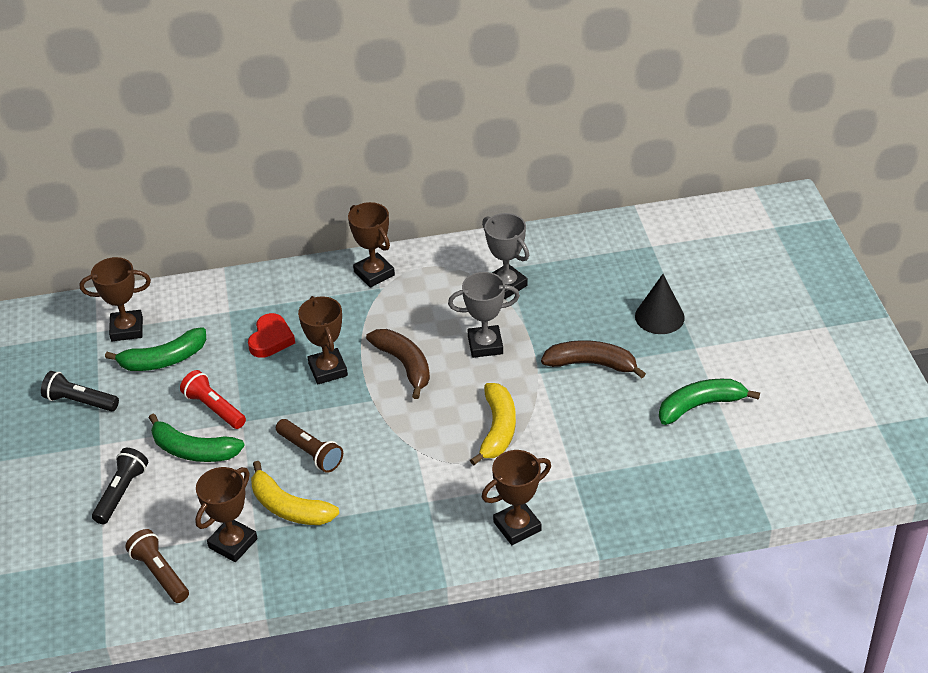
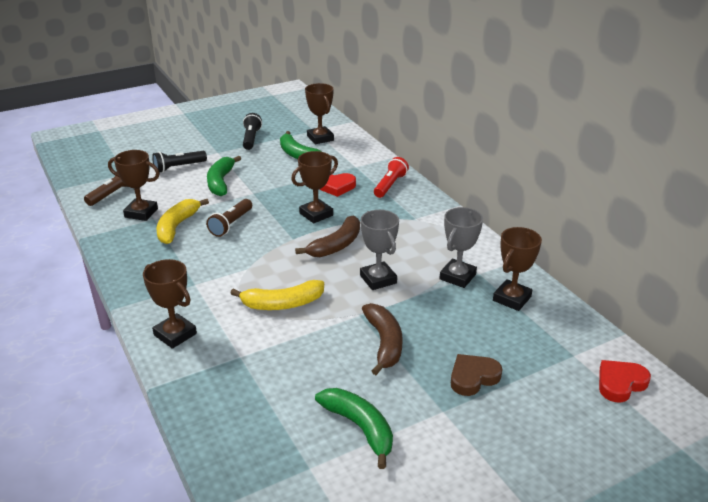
camera: 70 degrees right, 10 degrees down
black flashlight [92,448,148,524] -> black flashlight turned 150 degrees clockwise [152,151,207,173]
red flashlight [180,370,246,429] -> red flashlight moved to [374,157,409,198]
brown trophy [348,202,395,287] -> brown trophy moved to [493,227,542,311]
black cone [635,274,685,334] -> brown heart [451,354,502,396]
none -> red heart [599,360,651,402]

